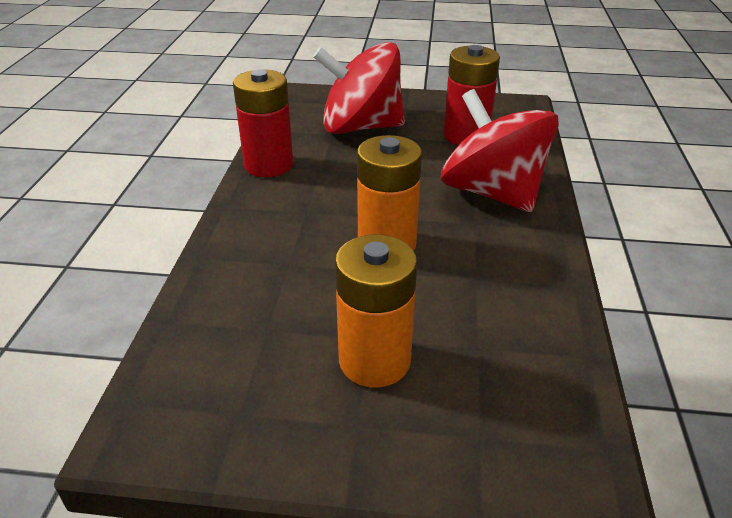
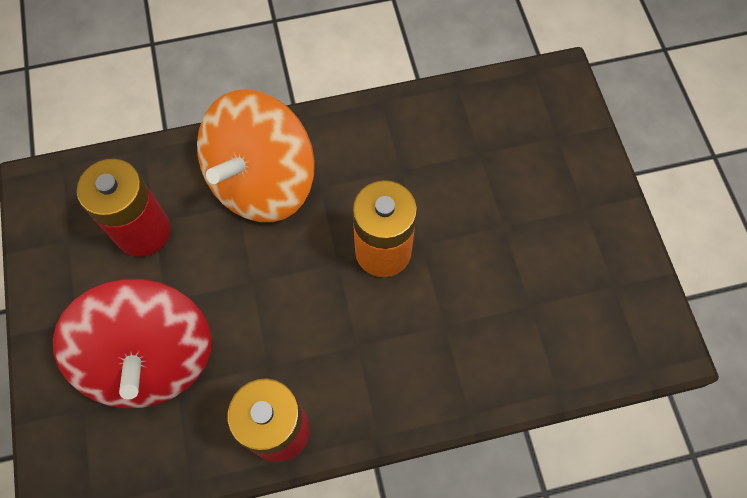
camera: 110 degrees left, 30 degrees up
orange battery [335,234,417,388] -> none
red spinning top [441,89,559,212] -> orange spinning top [197,89,315,222]

